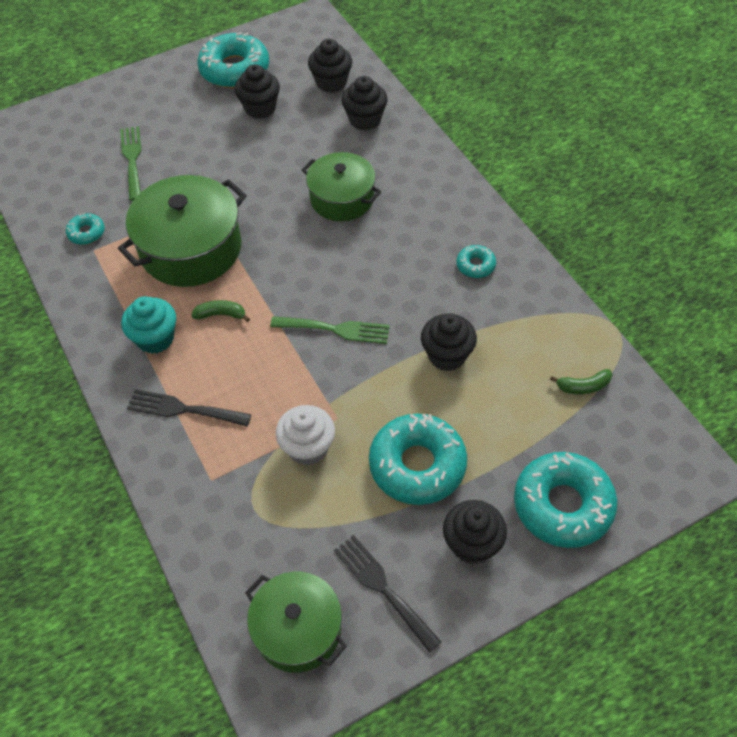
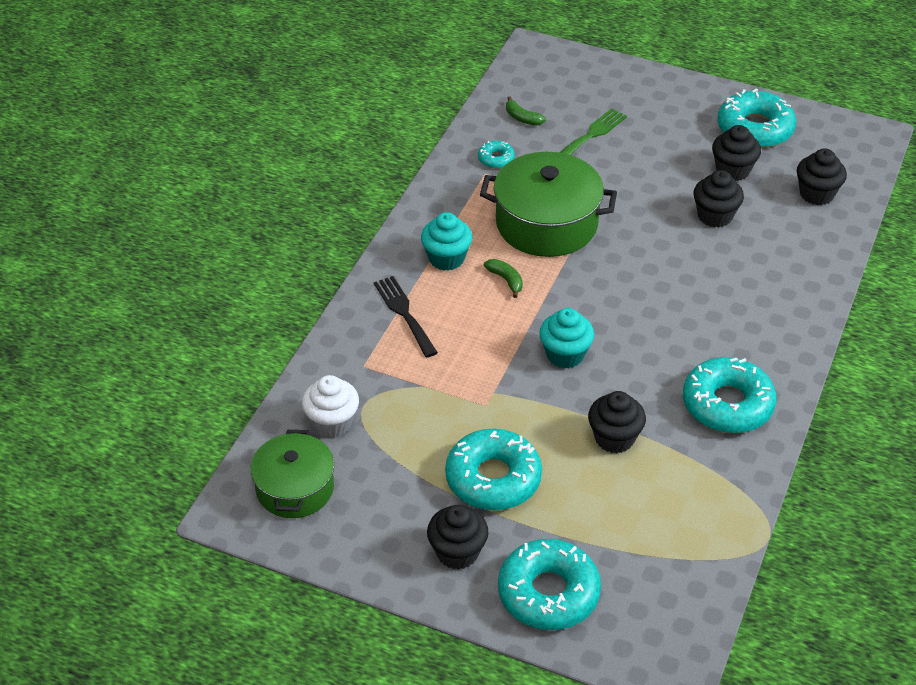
camera: 50 degrees right, 10 degrees down
green fork [270,316,390,344] -> turquoise cupcake [539,308,594,368]
white cupcake [276,405,335,466] -> white cupcake moved to [302,375,359,437]
green pot [302,152,381,221] -> none
black fork [334,535,442,653] -> none
black cupcake [342,76,388,131] -> black cupcake moved to [693,170,744,228]
turquoise donut [456,245,496,278] -> turquoise donut [683,357,777,433], size x2.13
green banana [550,369,612,394] -> green banana moved to [506,96,546,126]

